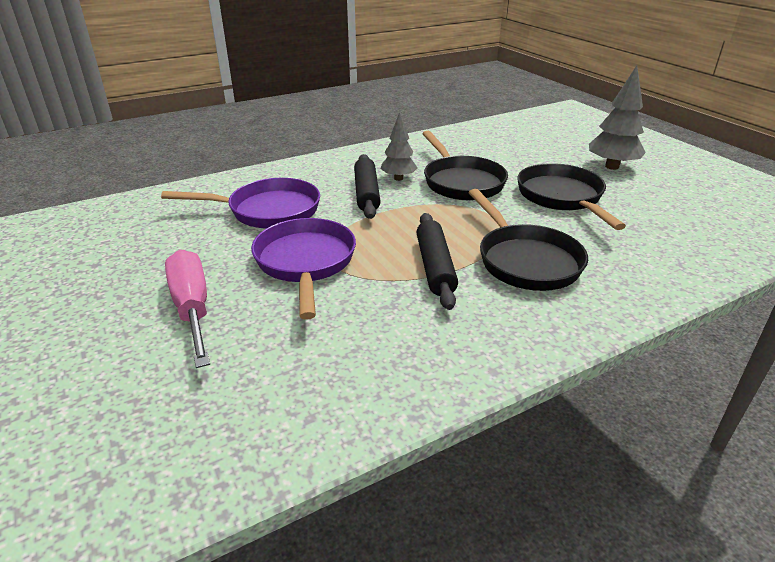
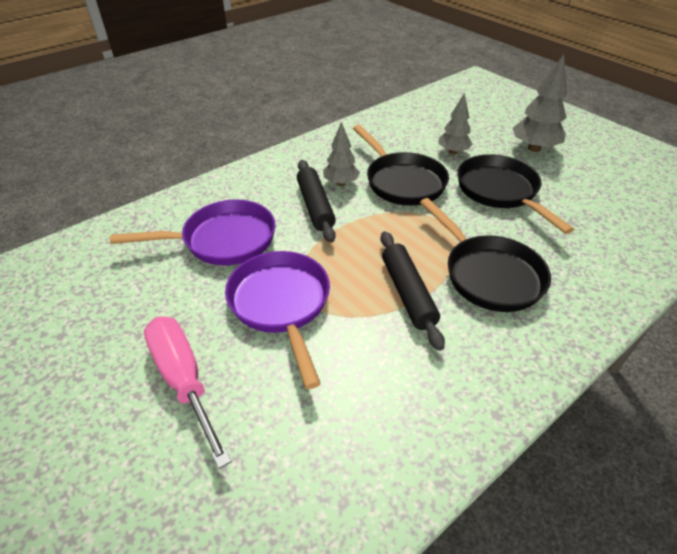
camera: 10 degrees left, 10 degrees up
none -> grey tree [438,93,473,155]

